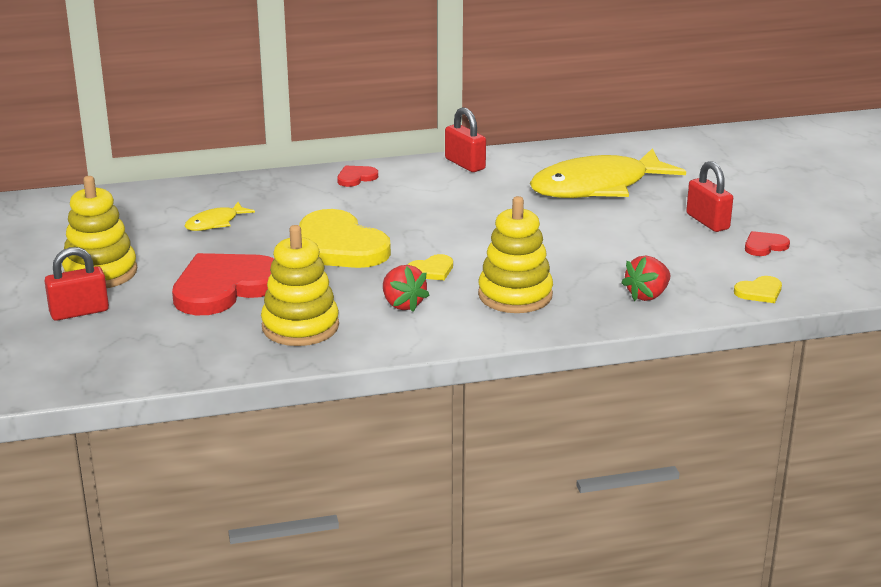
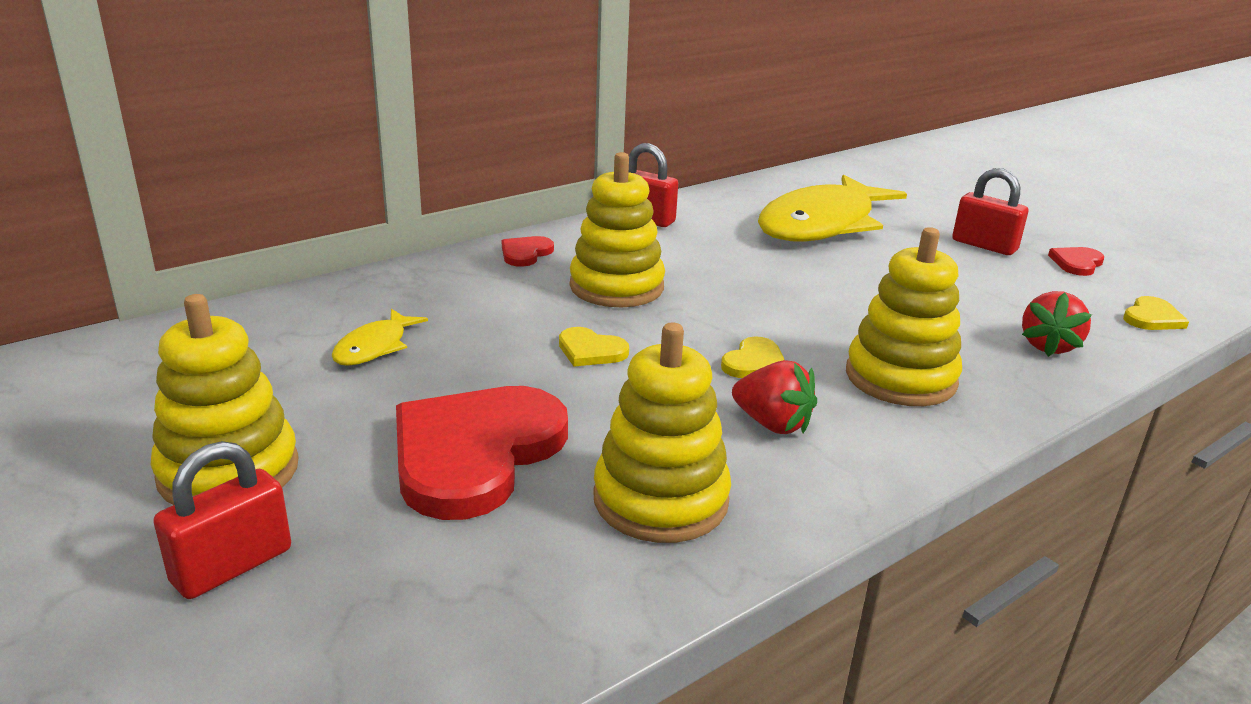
camera: 25 degrees left, 0 degrees up
yellow heart [299,209,391,268] -> yellow heart [559,327,629,367], size x0.43
none -> yellow stacking toy [570,152,665,307]

